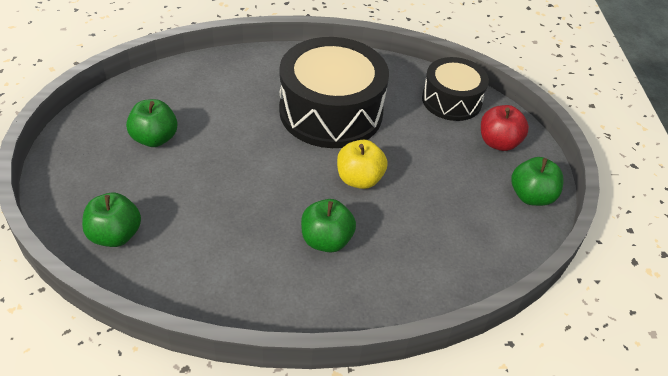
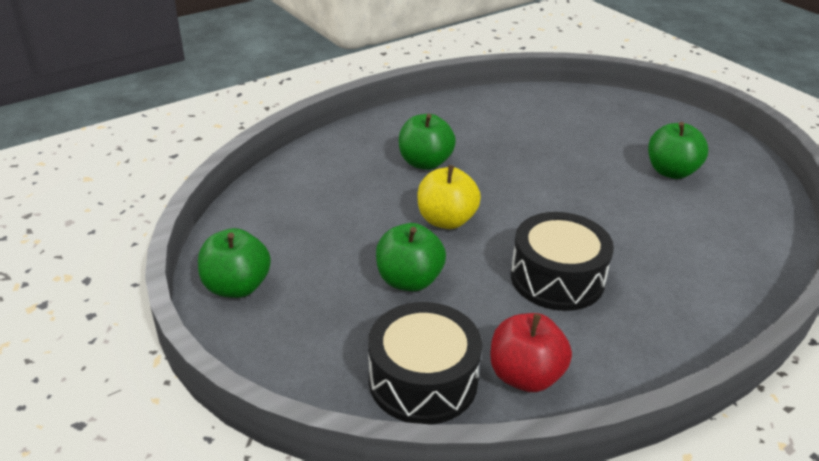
camera: 150 degrees right, 10 degrees down
green apple [82,193,141,247] -> green apple moved to [376,223,446,291]
black drum [279,37,389,148] -> black drum [511,212,614,311], size x0.60
red apple [481,105,529,151] -> red apple moved to [490,313,572,392]

